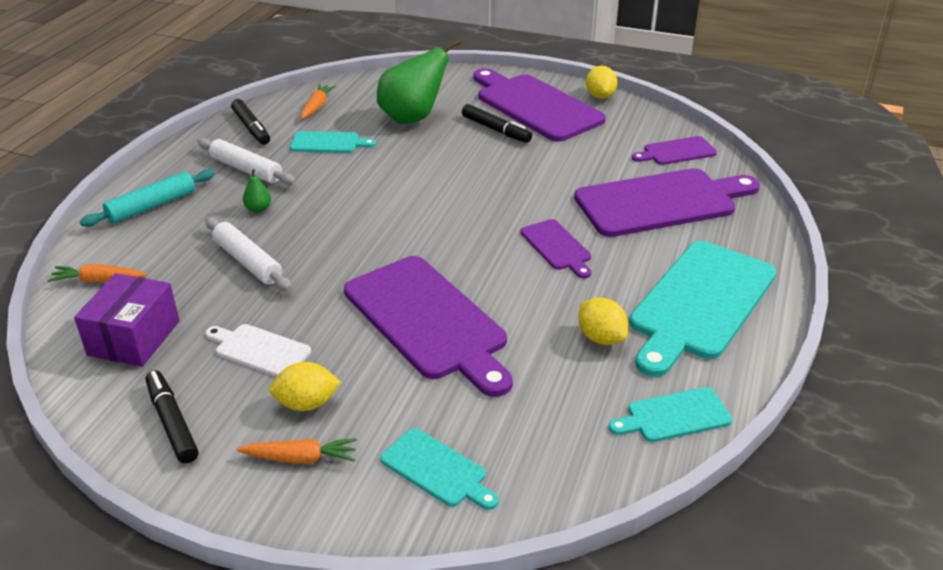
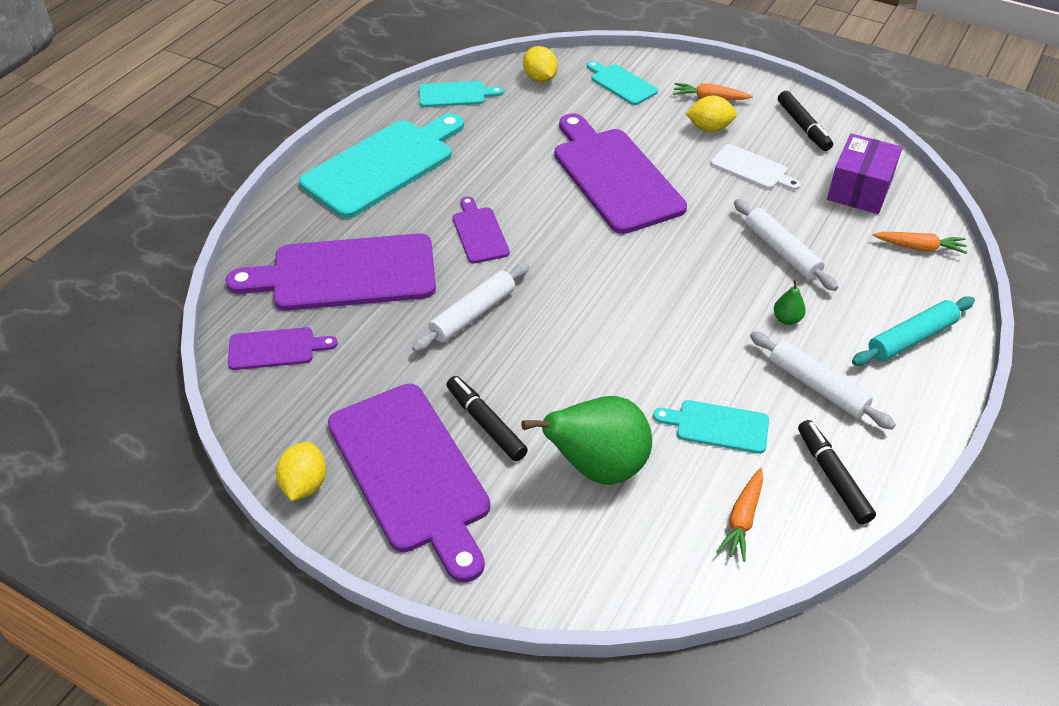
camera: 170 degrees left, 10 degrees up
yellow lemon [578,297,628,345] -> yellow lemon moved to [523,46,558,82]
none -> white rolling pin [412,263,529,352]

